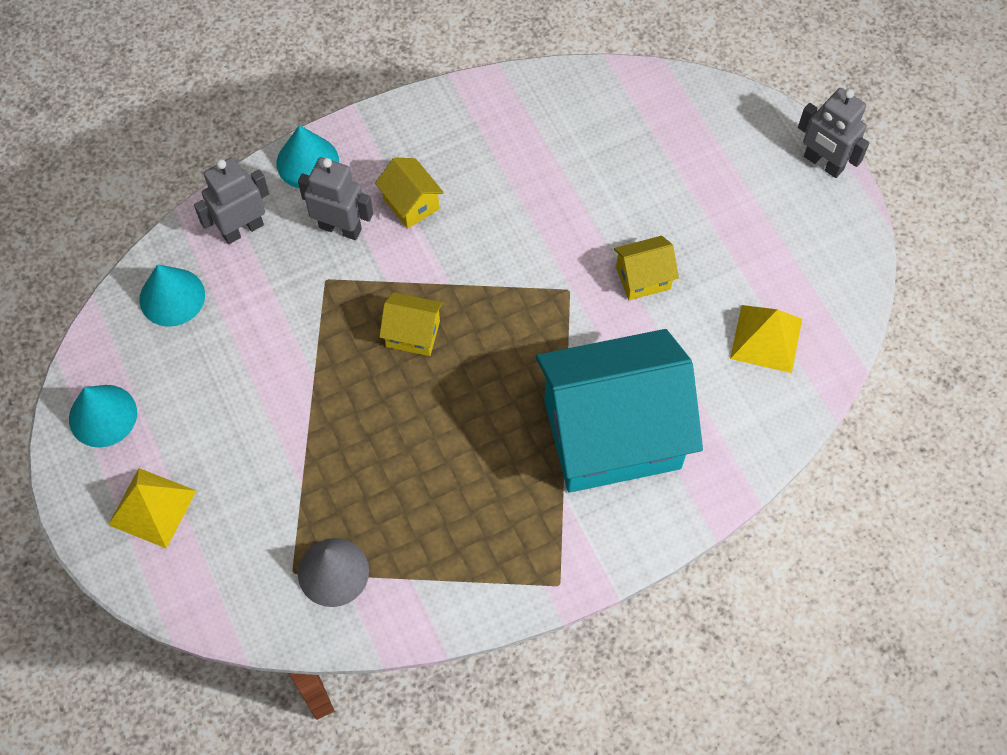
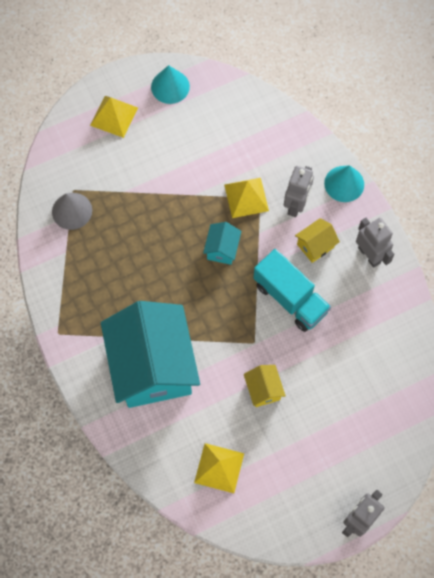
camera: 90 degrees right, 5 degrees up
turquoise cone [139,264,205,327] -> none
grey robot [194,157,269,244] -> grey robot moved to [356,218,394,268]
yellow house [379,292,443,356] -> turquoise house [203,222,241,265]
none -> yellow pyramid [224,178,269,218]
none -> turquoise truck [253,249,331,332]

